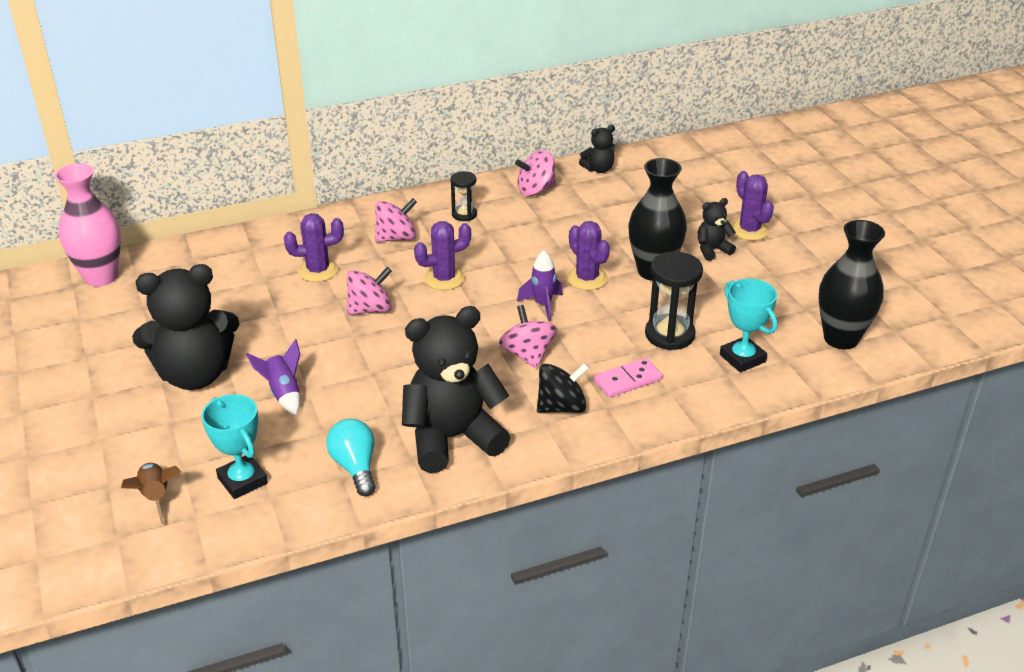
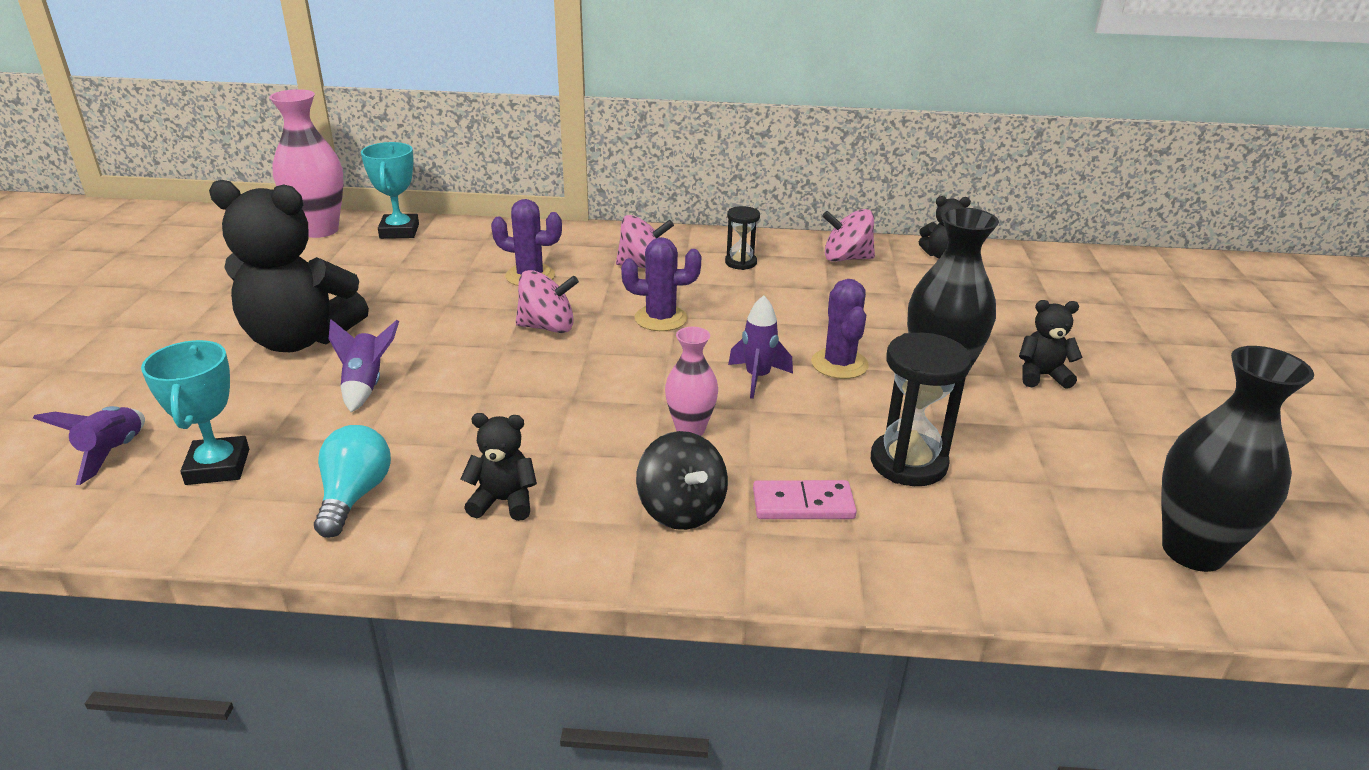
camera: 25 degrees right, 5 degrees down
brown rocket [121,463,182,525] -> purple rocket [33,406,145,485]
black teddy bear [402,306,510,473] -> black teddy bear [461,413,537,521], size x0.46
pink spinning top [499,305,557,369] -> pink vase [665,327,718,436]
black spinning top [537,363,589,413] -> black spinning top turned 60 degrees clockwise [636,431,728,530]
turquoise trophy [720,279,777,373] -> turquoise trophy moved to [361,142,419,239]
purple cactus [731,171,774,241] -> none

